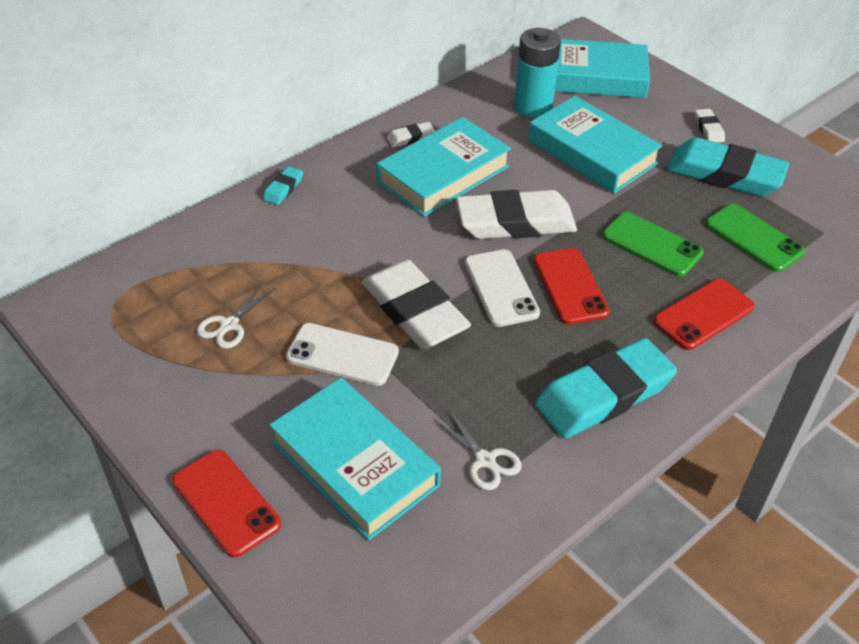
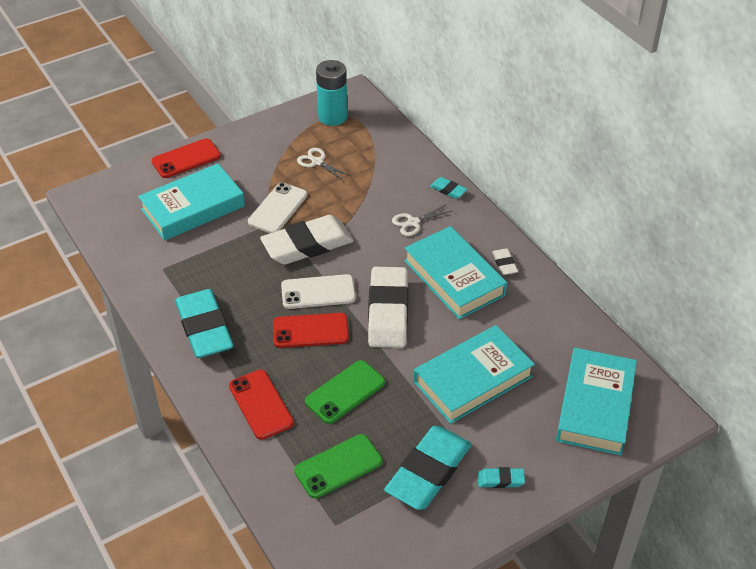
camera: 100 degrees right, 0 degrees up
white scissors [433,410,522,490] -> white scissors moved to [392,204,452,236]
turquoise battery [514,28,561,117] -> turquoise battery moved to [316,60,348,126]
white eraser [695,109,725,143] -> turquoise eraser [478,467,525,488]

